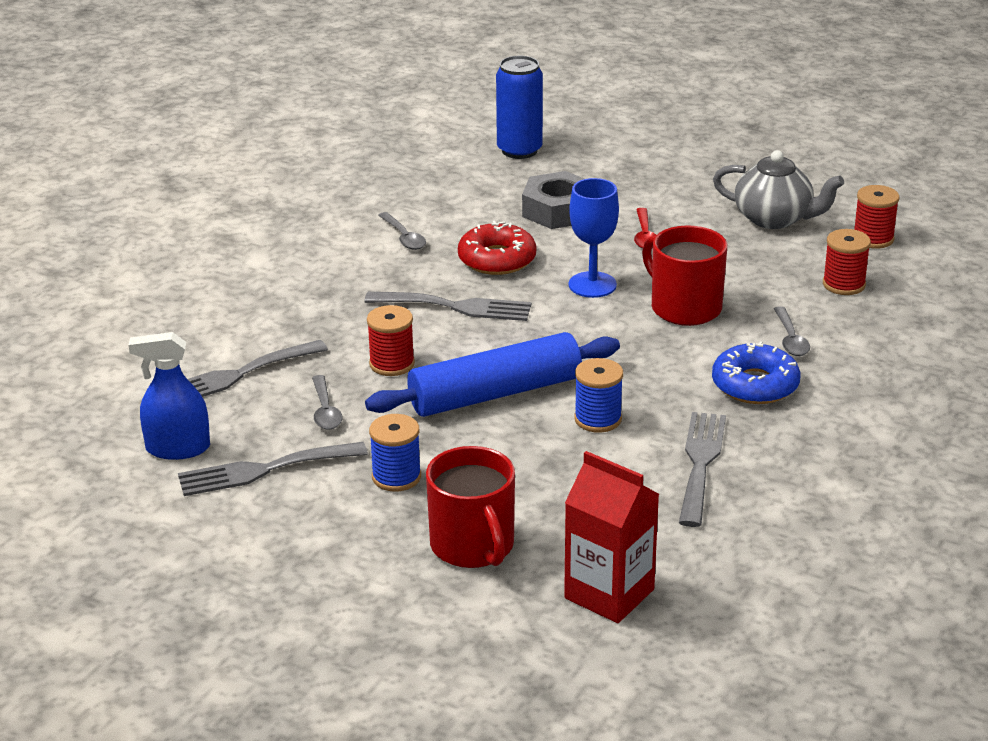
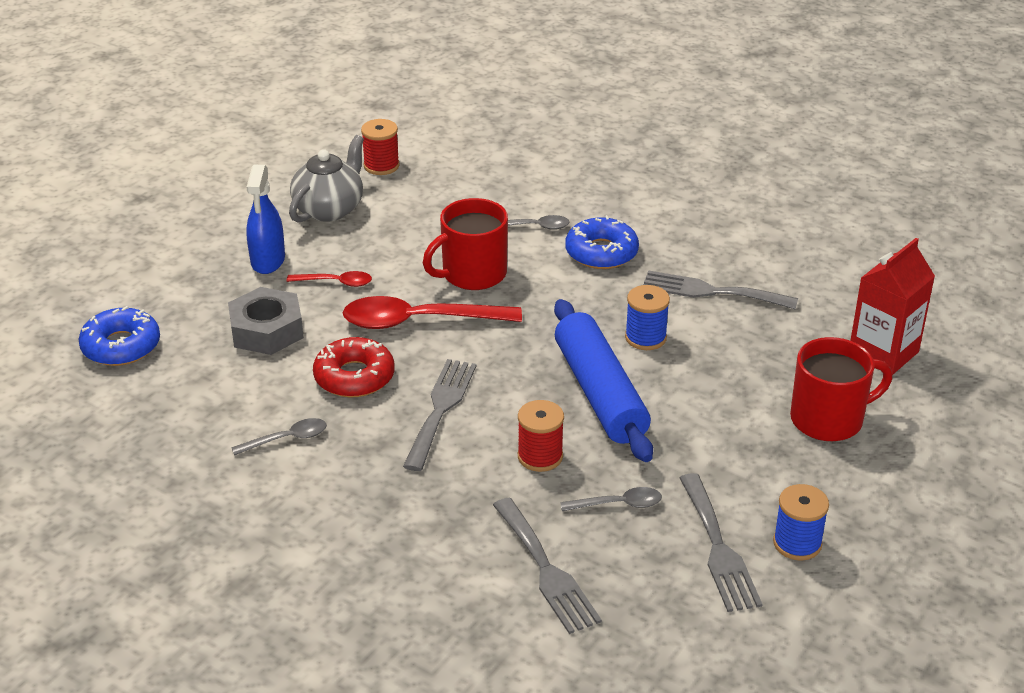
camera: 85 degrees left, 5 degrees up
blue spray bottle [128,332,210,460] -> blue spray bottle moved to [246,165,285,274]
blue spool [369,414,421,492] -> blue spool moved to [773,484,829,561]
blue can [496,56,543,159] -> blue donut [78,306,160,366]
blue goblet [569,178,619,298] -> red spoon [343,296,522,329]
red spool [823,229,871,295] -> none

